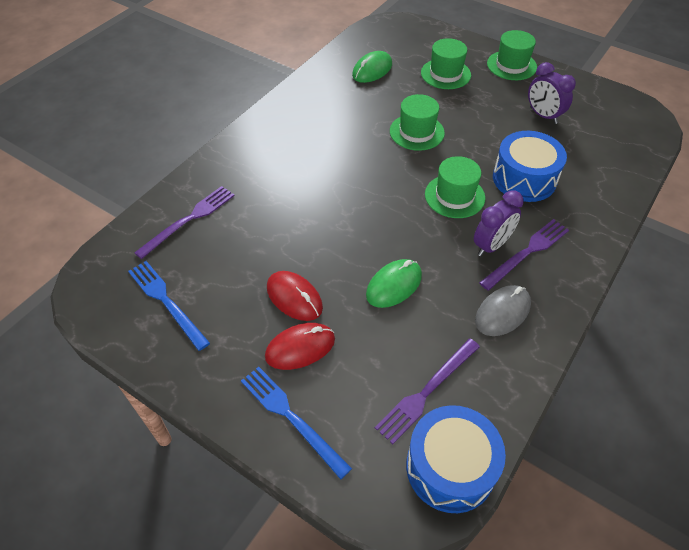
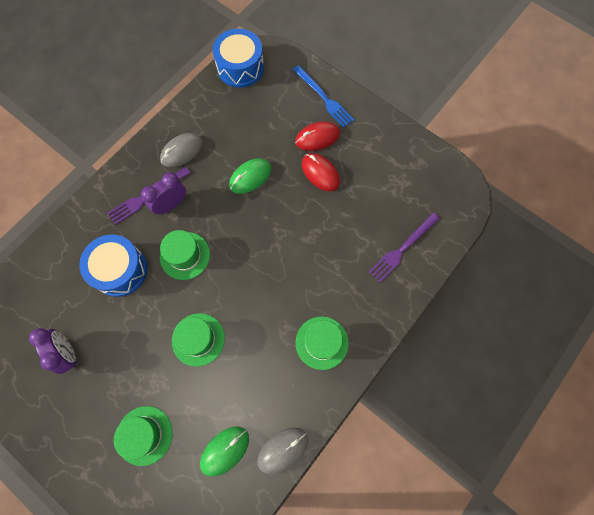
camera: 175 degrees left, 20 degrees up
blue fork [128,261,210,351] -> none
purple fork [375,339,480,444] -> none
green hat [487,30,537,80] -> green hat moved to [296,316,349,370]
none -> grey mouse [257,428,308,474]

